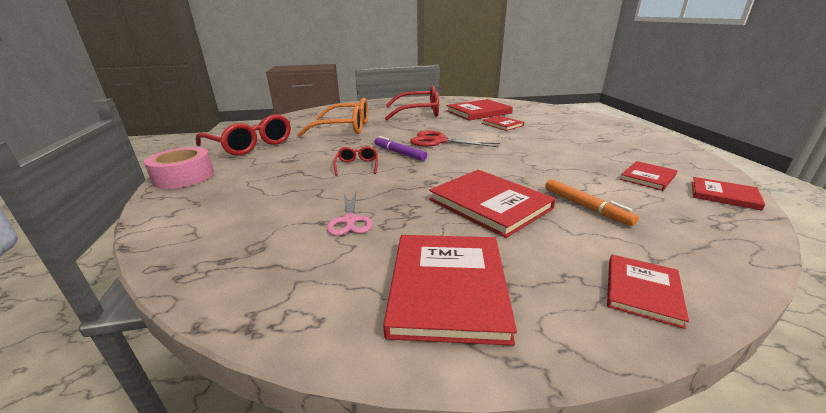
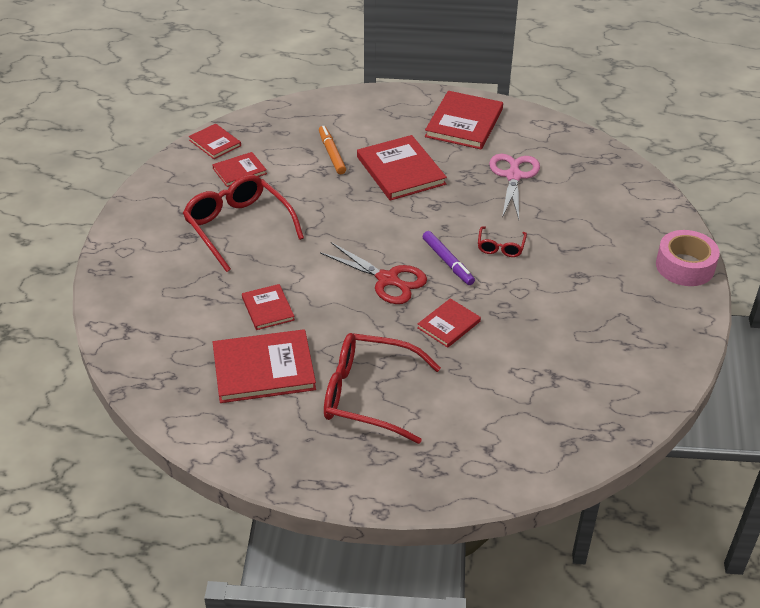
camera: 165 degrees left, 15 degrees up
red glasses [196,114,291,156] -> red glasses moved to [183,175,304,272]
orange glasses [297,98,368,137] -> none
pink scissors [327,192,372,236] -> pink scissors [489,154,540,219], size x1.53
red book [607,255,689,329] -> red book moved to [417,298,481,348]

